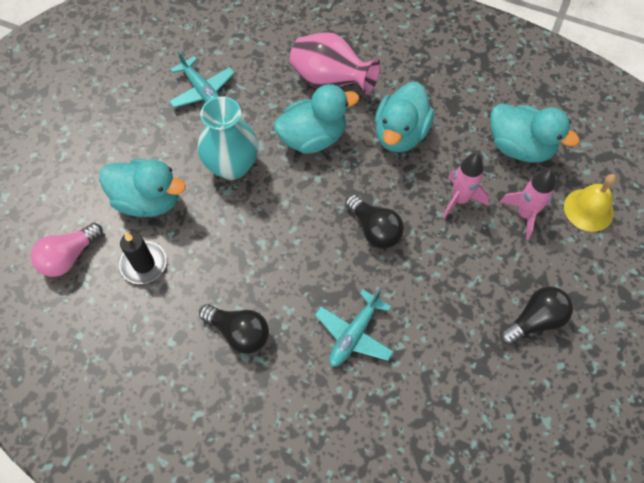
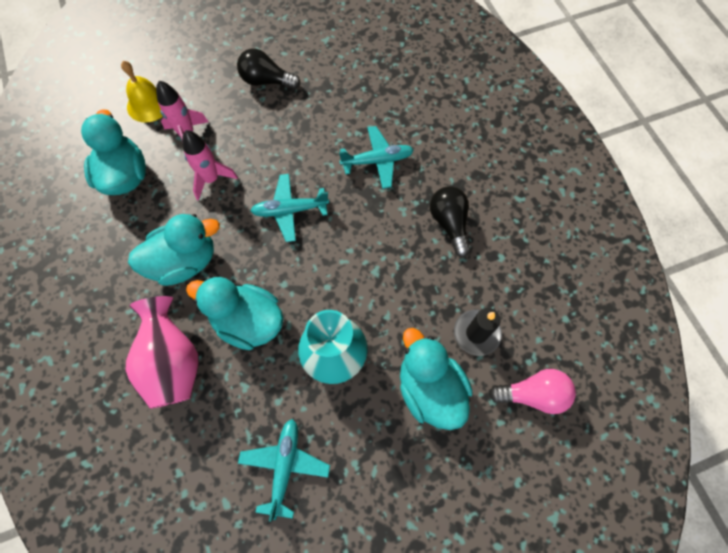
camera: 135 degrees left, 5 degrees up
black light bulb [345,194,404,248] -> turquoise plane [251,174,329,242]

